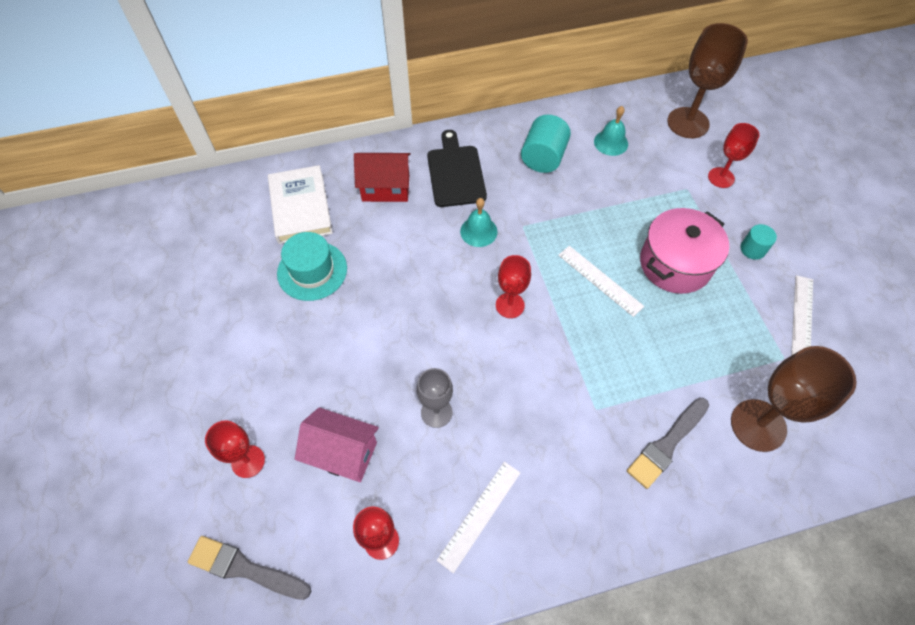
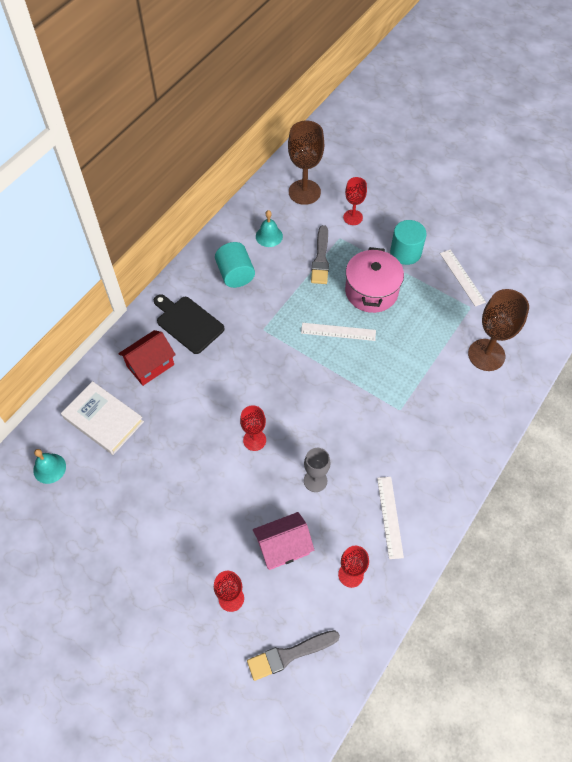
camera: 40 degrees left, 0 degrees up
turquoise hat [277,232,347,301] -> none
turquoise bell [460,198,498,247] -> turquoise bell moved to [33,449,66,484]
red goblet [496,255,531,318] -> red goblet moved to [240,405,266,451]
grey brush [627,397,709,489] -> grey brush moved to [311,225,329,284]
turquoise cylinder [740,224,777,260] -> turquoise cylinder [390,220,427,265], size x1.71

